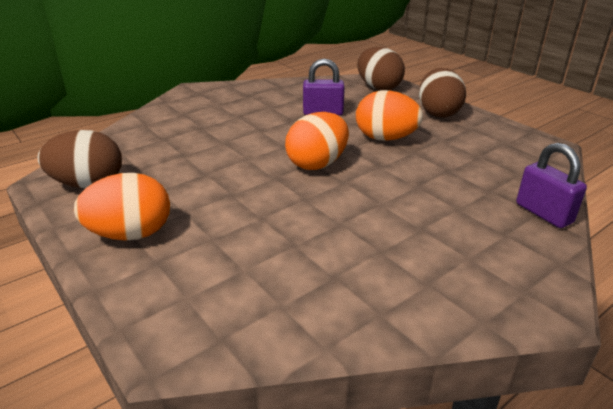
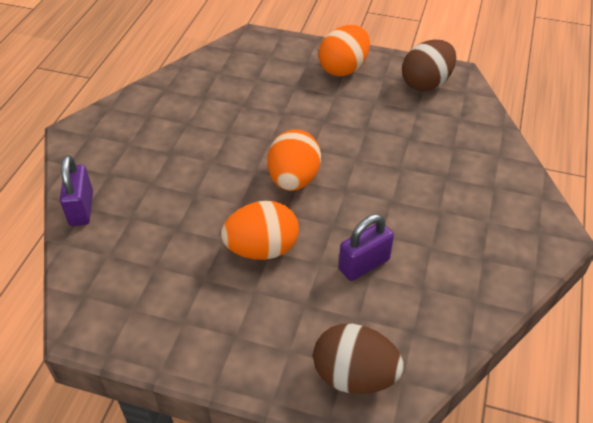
camera: 145 degrees right, 15 degrees up
brown egg [419,68,466,118] -> none
purple padlock [516,143,587,228] -> purple padlock turned 60 degrees clockwise [60,155,93,226]

